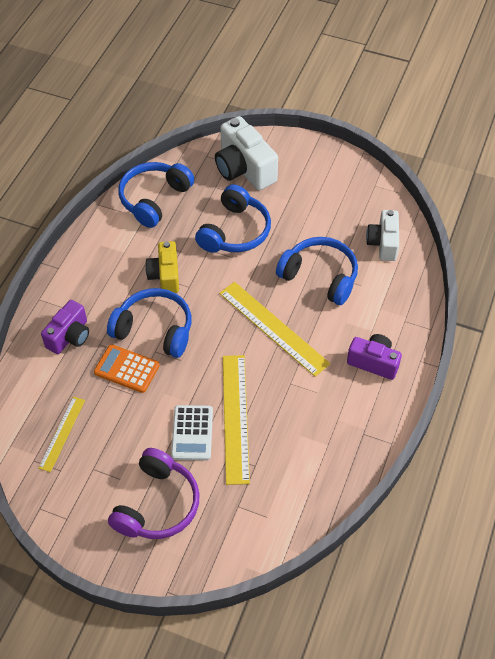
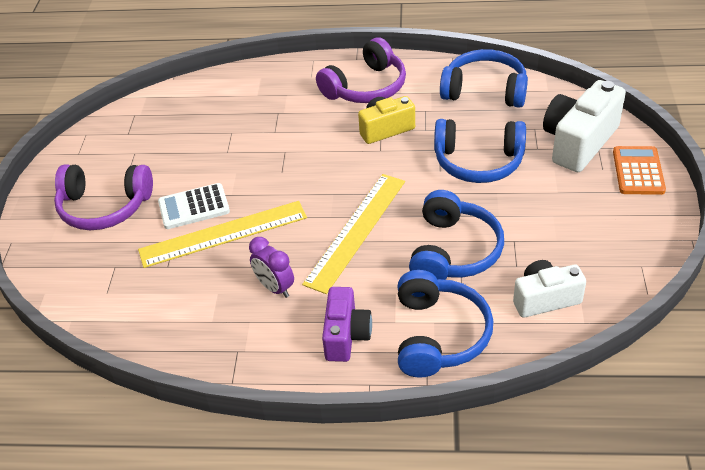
camera: 75 degrees right, 10 degrees down
yellow ruler [38,397,85,472] -> none
purple camera [41,300,89,354] -> none
orange calculator [94,344,160,393] -> orange calculator moved to [613,146,666,195]
blue headphones [107,288,191,358] -> blue headphones moved to [398,270,493,378]
none -> purple clock [249,237,294,298]
none -> purple headphones [316,38,406,103]

